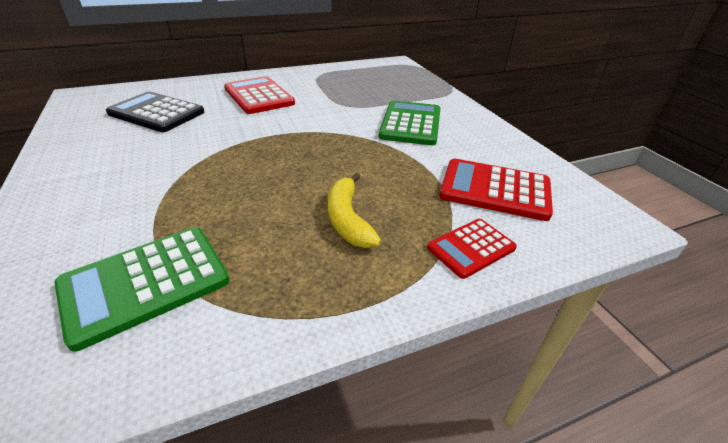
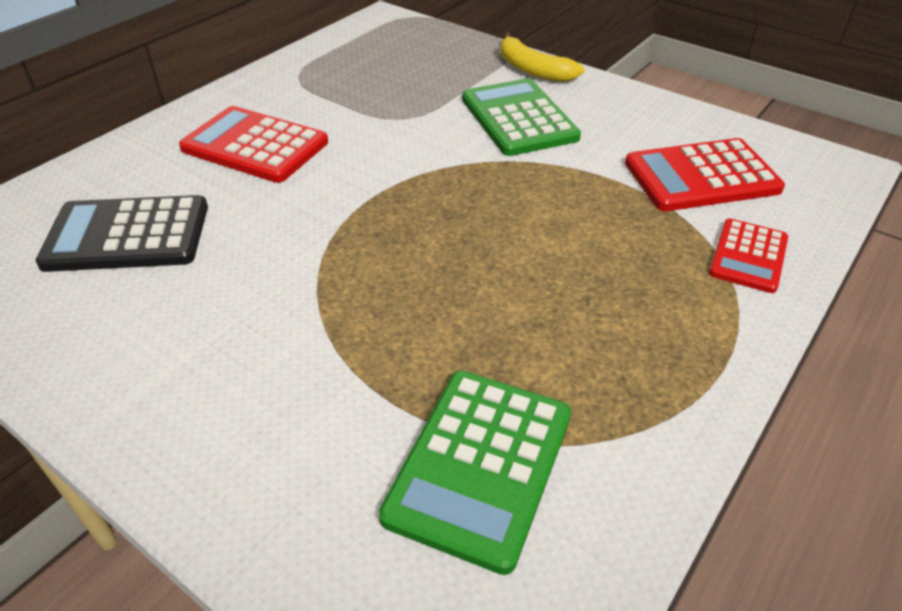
camera: 30 degrees left, 5 degrees up
yellow banana [328,173,381,248] -> yellow banana moved to [501,33,584,82]

